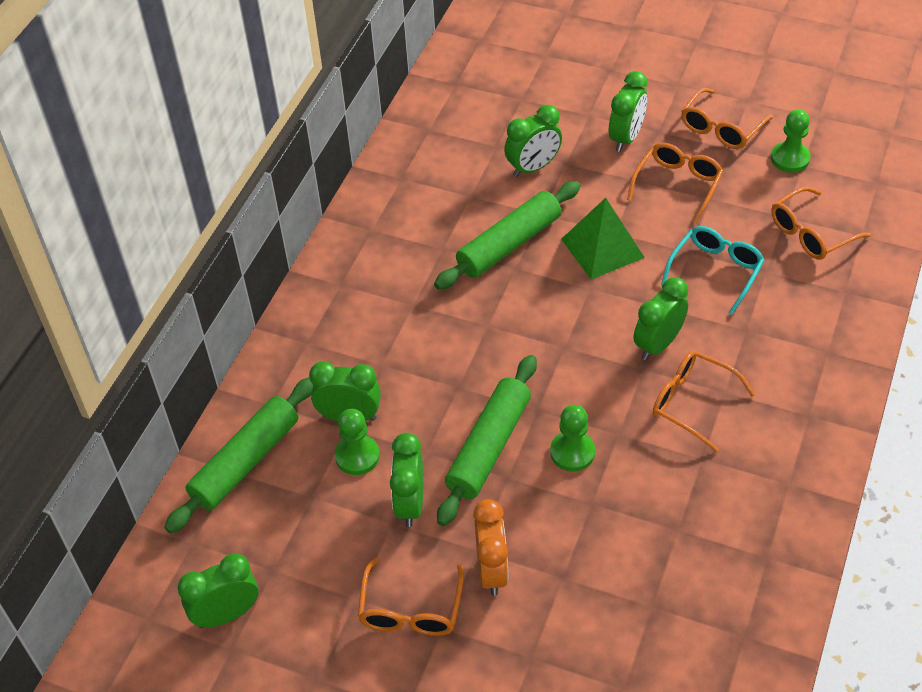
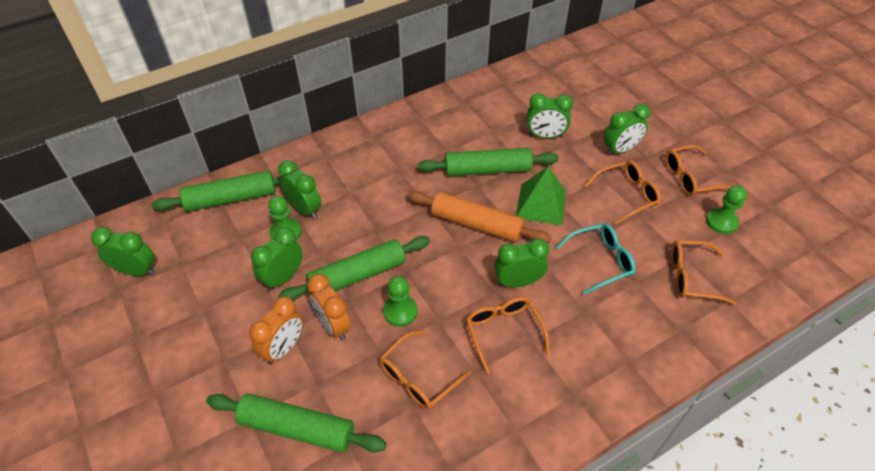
camera: 35 degrees right, 0 degrees up
orange glasses [358,557,464,636] -> orange glasses moved to [379,330,471,410]
none -> green rolling pin [206,393,387,452]
none -> orange clock [307,274,351,341]
none -> orange rolling pin [407,191,551,243]

